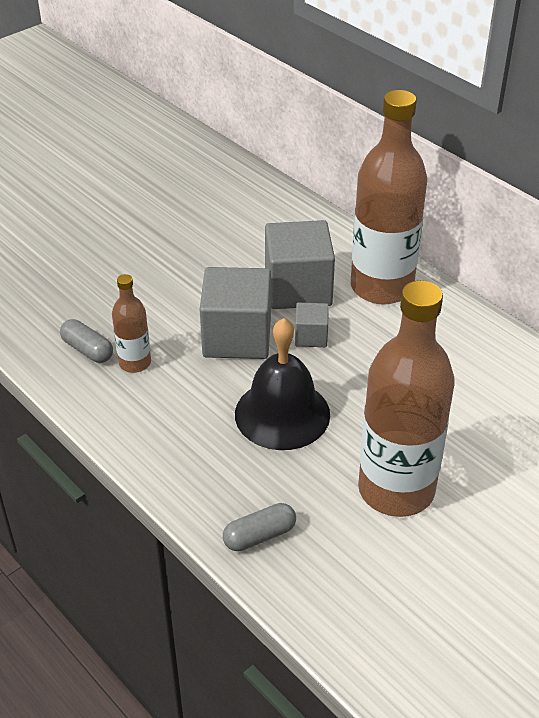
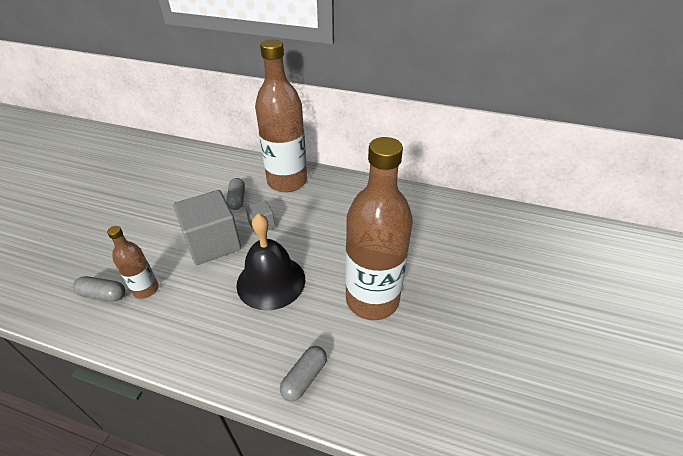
camera: 30 degrees left, 0 degrees up
grey cube [265,220,335,309] -> grey capsule [226,178,245,210]

